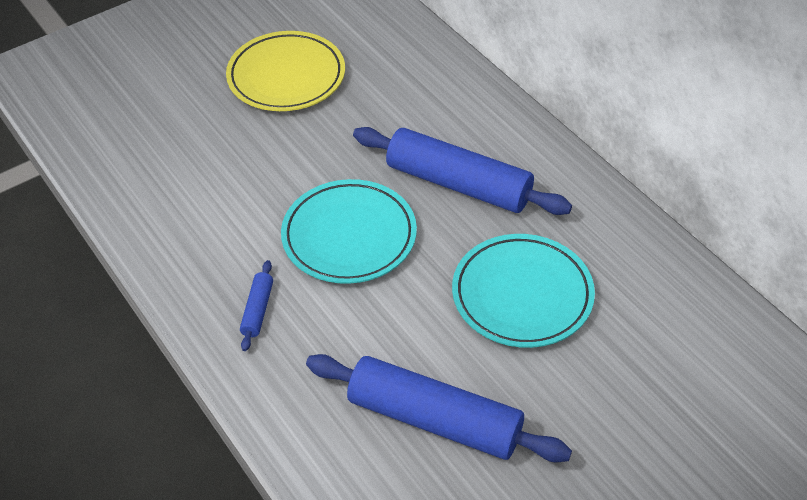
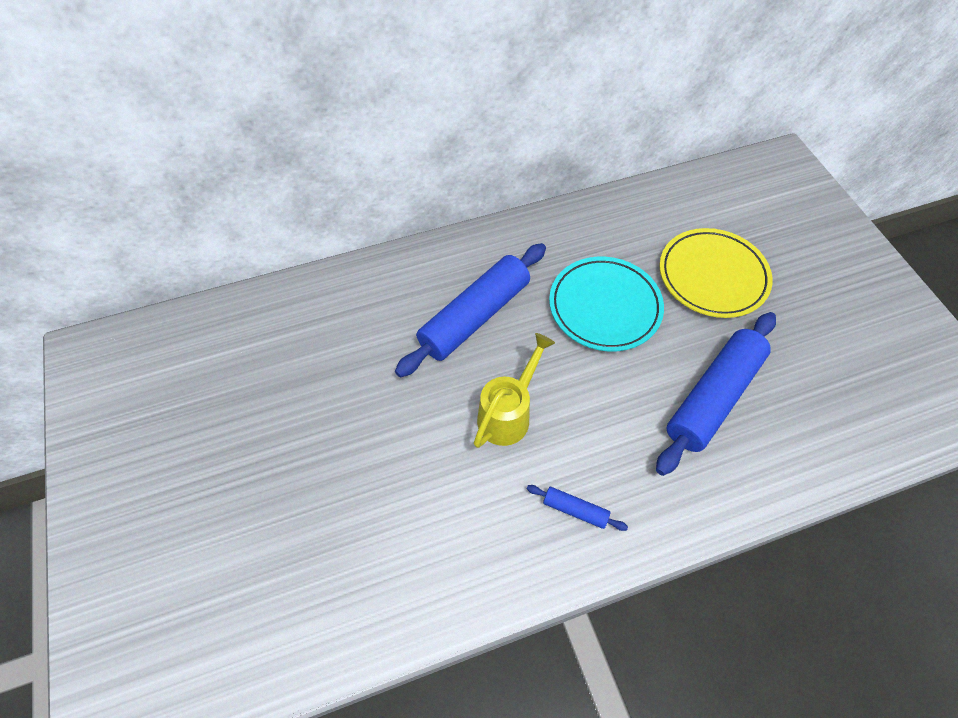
camera: 75 degrees left, 10 degrees up
yellow plate [226,31,345,111] -> yellow plate moved to [659,228,773,318]
turquoise plate [281,179,417,284] -> yellow watering can [474,333,555,448]

